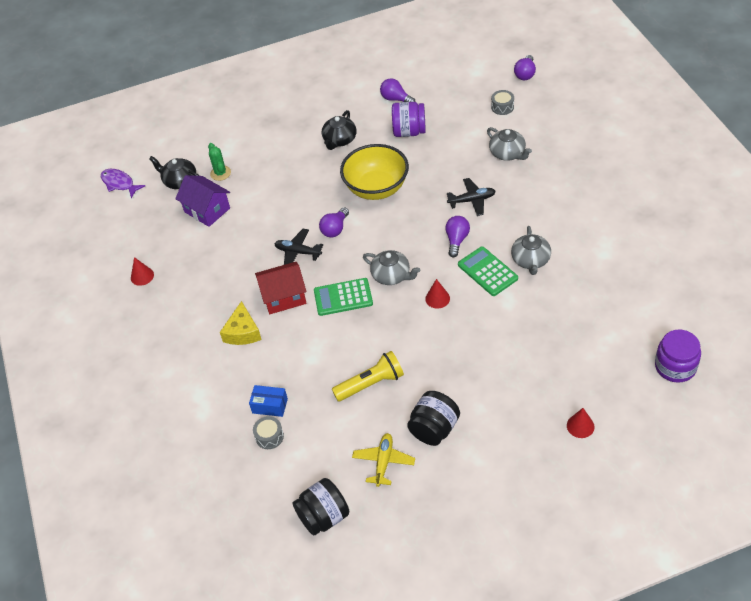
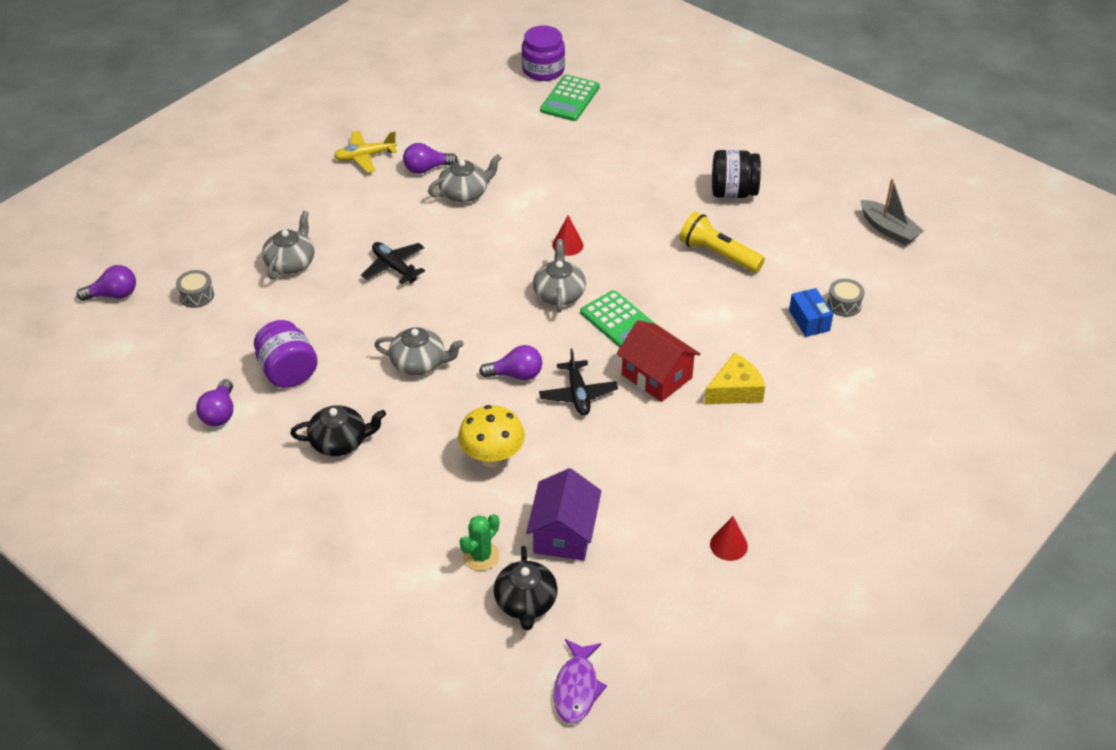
camera: 125 degrees left, 5 degrees down
black jar [293,478,349,535] -> grey boat [861,178,924,245]
yellow bowl [340,144,409,200] -> grey teapot [374,327,464,375]
yellow plane [352,433,415,487] -> yellow plane moved to [334,131,397,173]
purple light bulb [445,216,470,257] -> purple light bulb moved to [403,143,458,174]
green calculator [458,247,518,296] -> green calculator moved to [540,75,600,121]
red cone [567,408,595,438] -> none
none -> yellow mushroom [458,405,525,468]

